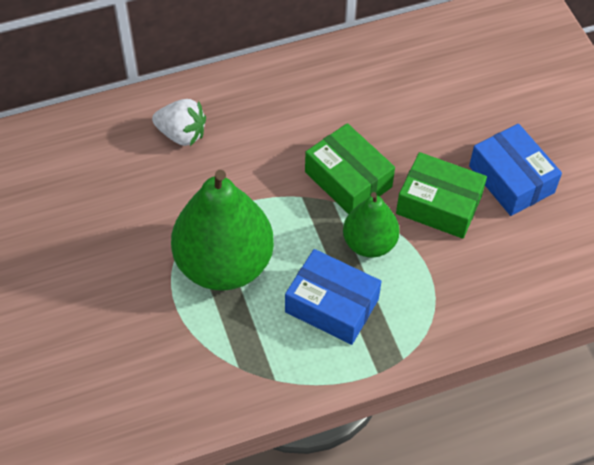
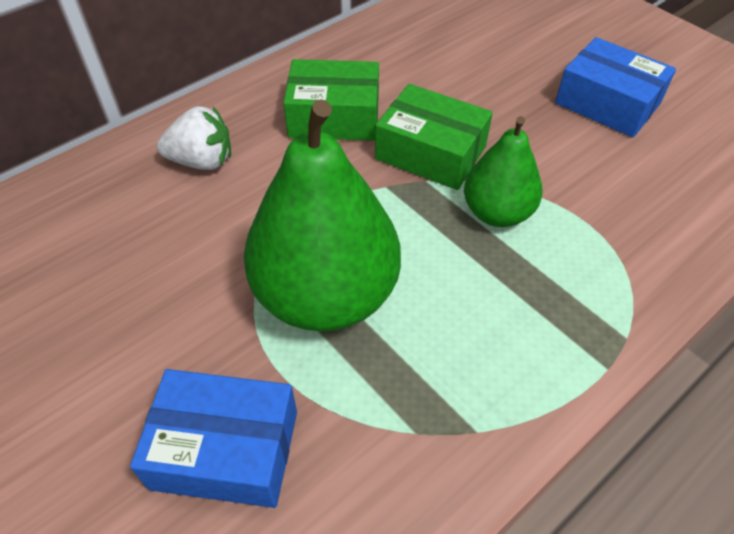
camera: 20 degrees left, 5 degrees down
blue box [285,249,382,345] -> blue box moved to [130,369,297,508]
green box [396,152,487,239] -> green box moved to [284,59,379,141]

